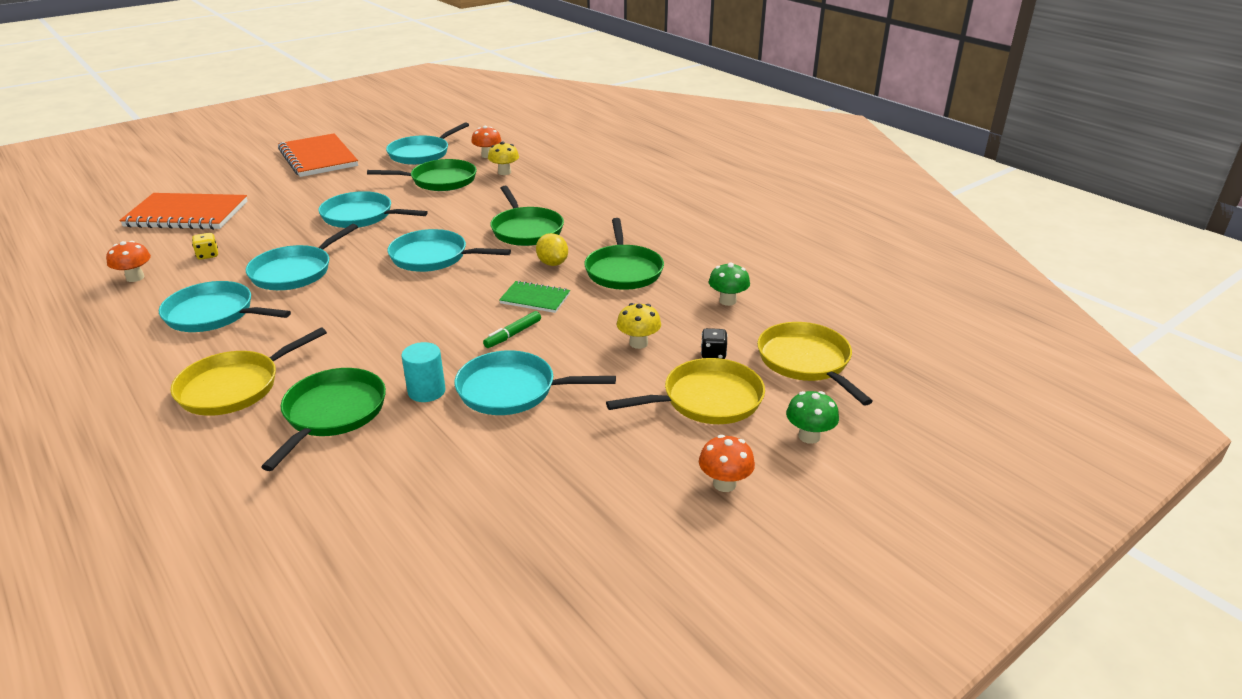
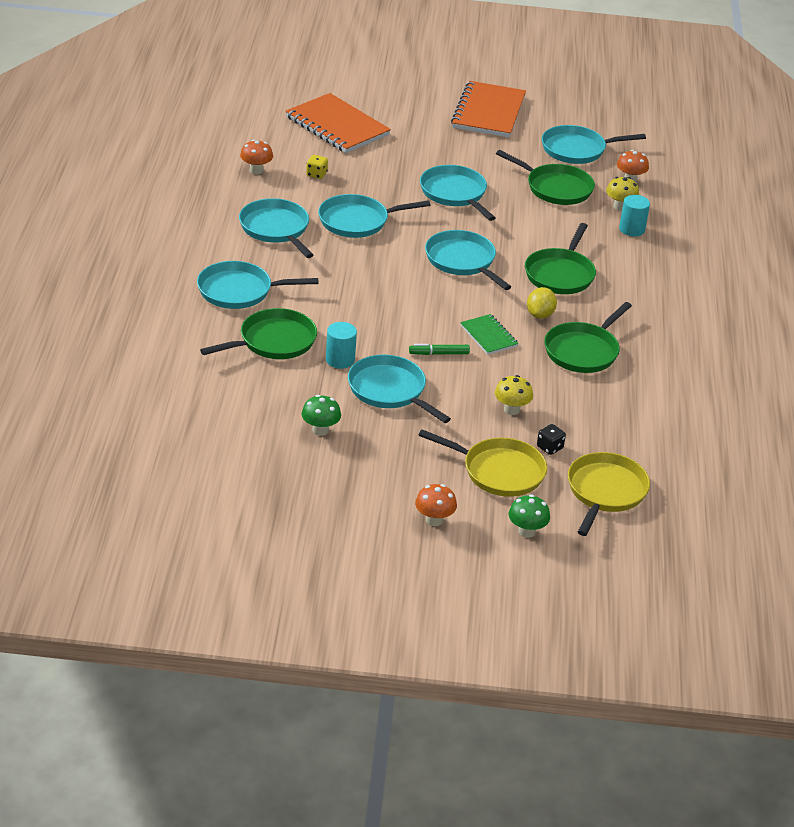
camera: 40 degrees right, 5 degrees up
yellow pan [171,327,327,416] -> turquoise pan [197,261,318,309]
green mushroom [709,262,750,306] -> green mushroom moved to [302,395,341,436]
none -> turquoise cylinder [619,195,650,237]

